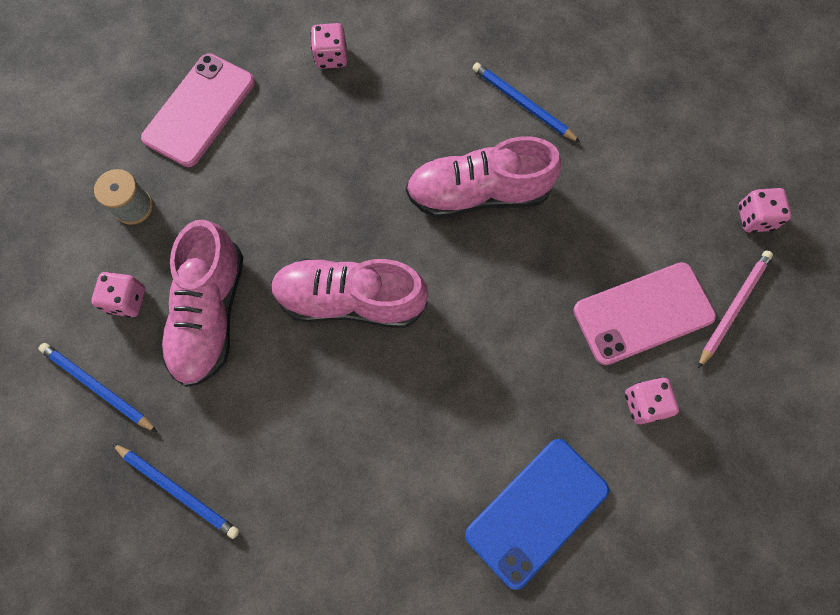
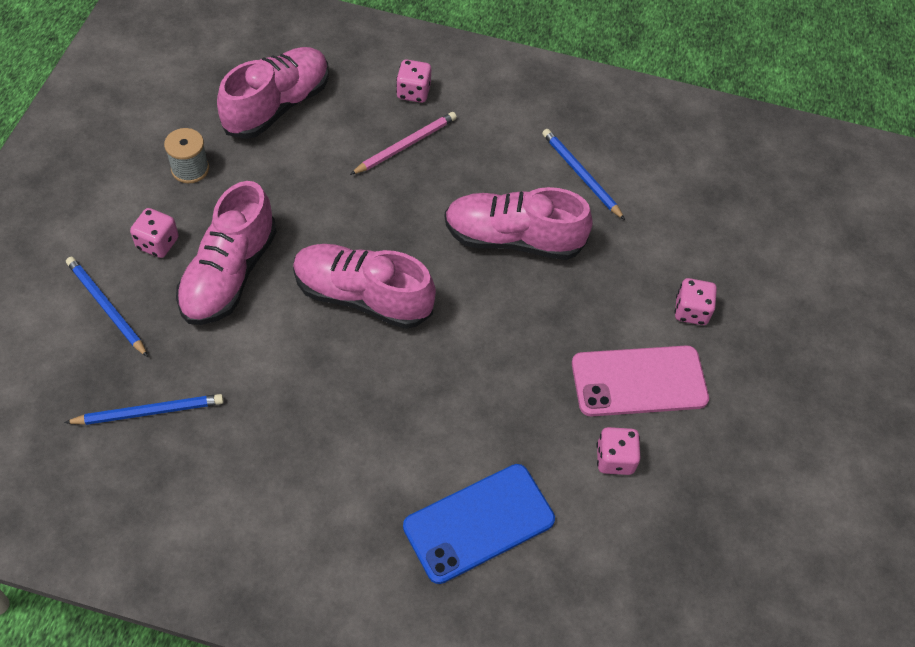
camera: 10 degrees right, 15 degrees down
blue pencil [112,443,239,539] -> blue pencil turned 60 degrees counterclockwise [64,394,224,425]
pink phone [141,53,255,167] -> pink shoe [217,47,329,139]
pink pencil [698,250,773,368] -> pink pencil moved to [350,112,457,175]
pink dice [738,188,791,233] -> pink dice moved to [674,278,717,325]

